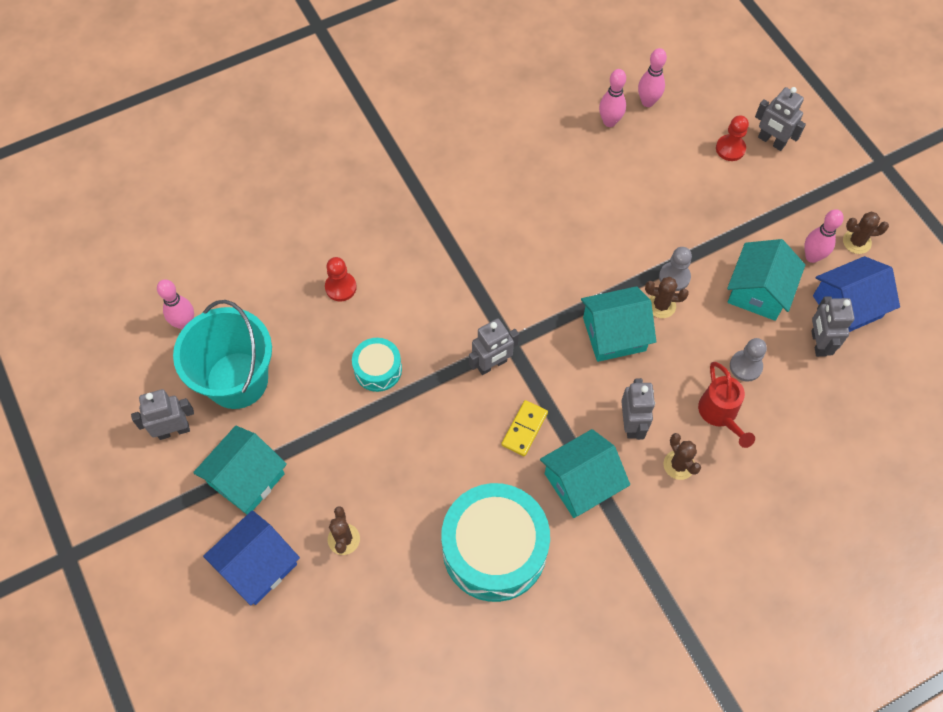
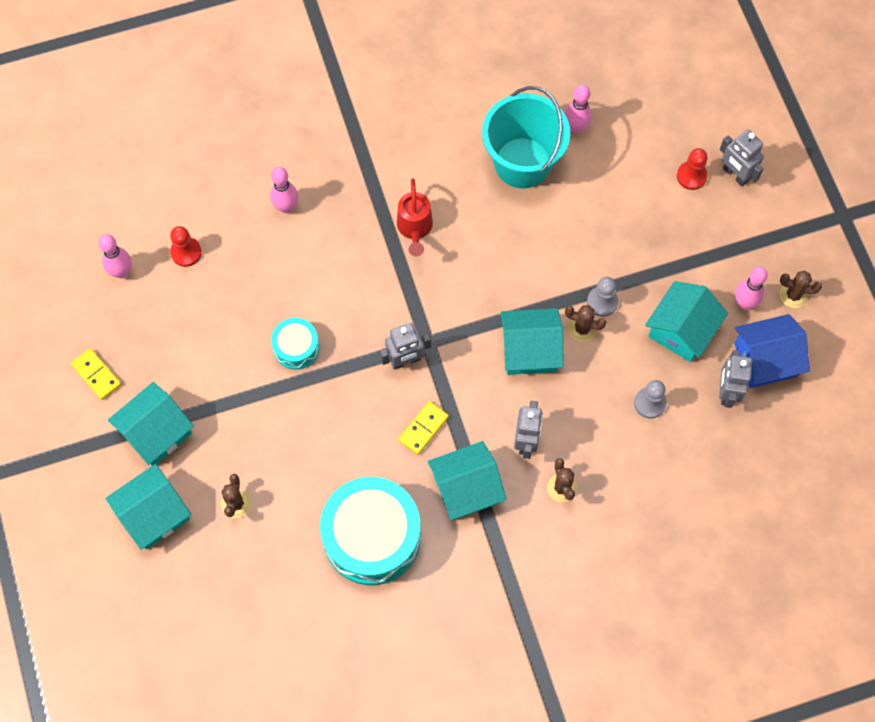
camera: 10 degrees right, 5 degrees up
grey robot [131,389,194,440] -> yellow domino [71,348,121,400]
turquoise bucket [173,300,272,409] -> turquoise bucket moved to [482,86,570,189]
blue house [203,510,300,605] -> turquoise house [105,464,191,549]
red pawn [325,257,357,301] -> red pawn moved to [170,226,202,267]
pink bowling pin [638,48,667,107] -> pink bowling pin moved to [270,167,298,213]
red watering can [698,362,755,448] -> red watering can moved to [397,178,433,256]

